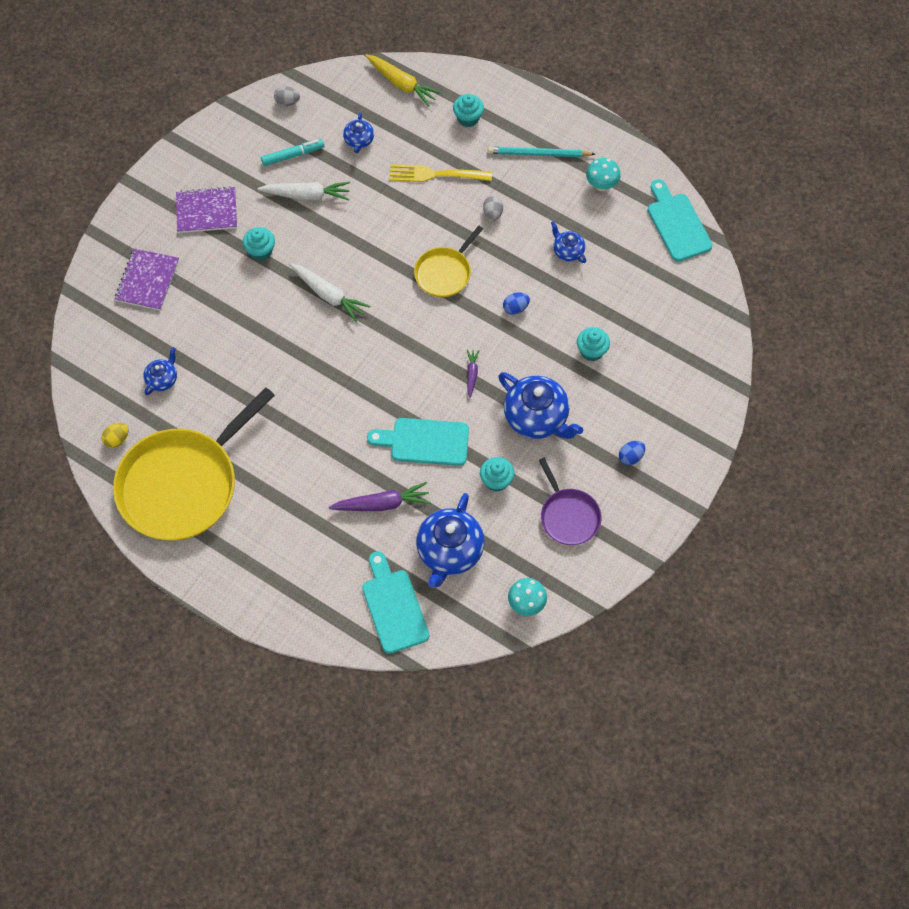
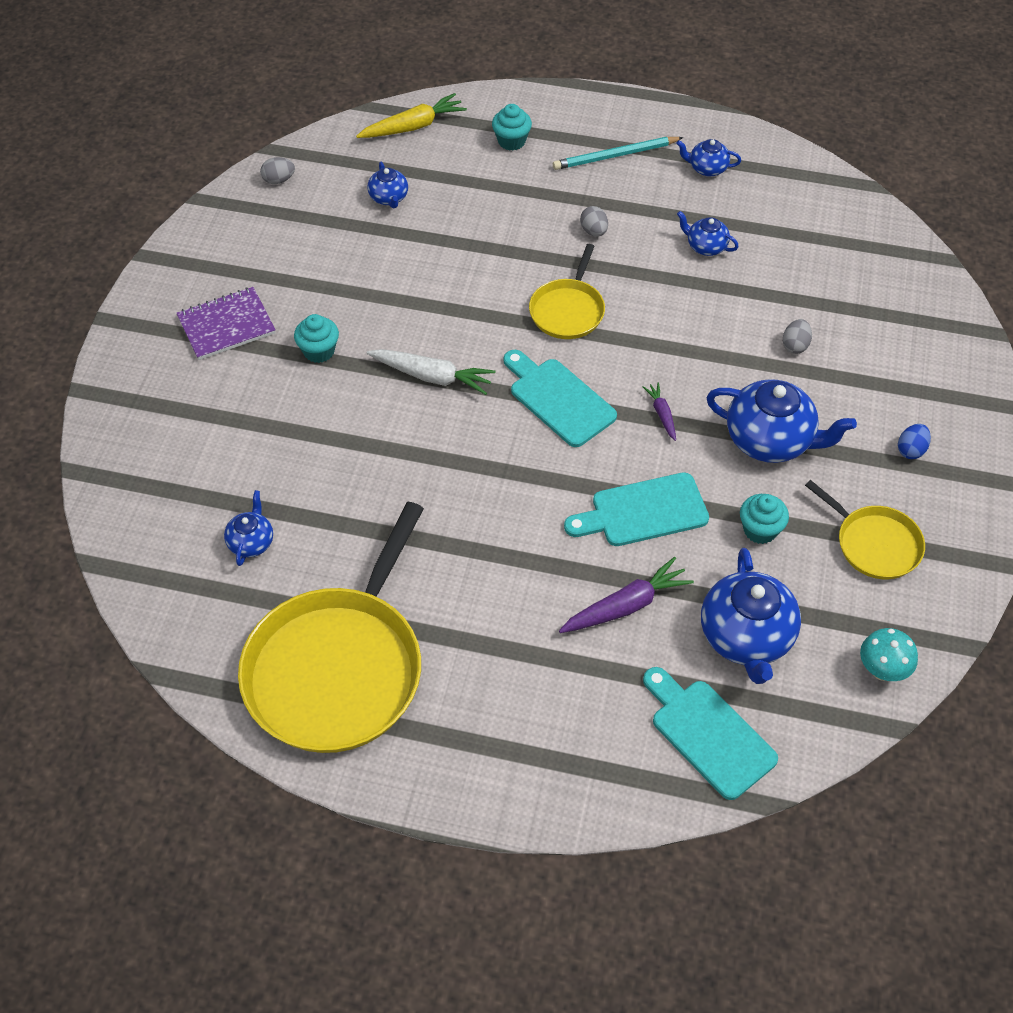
camera: 20 degrees left, 10 degrees down
yellow egg [102,423,128,448] -> none
purple notebook [115,248,179,311] -> none
white carrot [258,182,350,200] -> none
turquoise marker [261,139,324,166] -> none
yellow carrot [365,55,441,107] -> yellow carrot turned 45 degrees counterclockwise [356,93,467,138]
yellow fork [389,164,492,182] -> none
blue egg [503,292,530,315] -> none
purple pan [539,458,602,545] -> yellow pan [805,480,925,579]
turquoise cupcake [577,327,610,361] -> grey egg [783,319,812,354]
turquoise mushroom [586,158,621,191] -> blue teapot [676,139,741,176]
turquoise cutting board [648,179,713,262] -> turquoise cutting board moved to [504,350,617,447]

